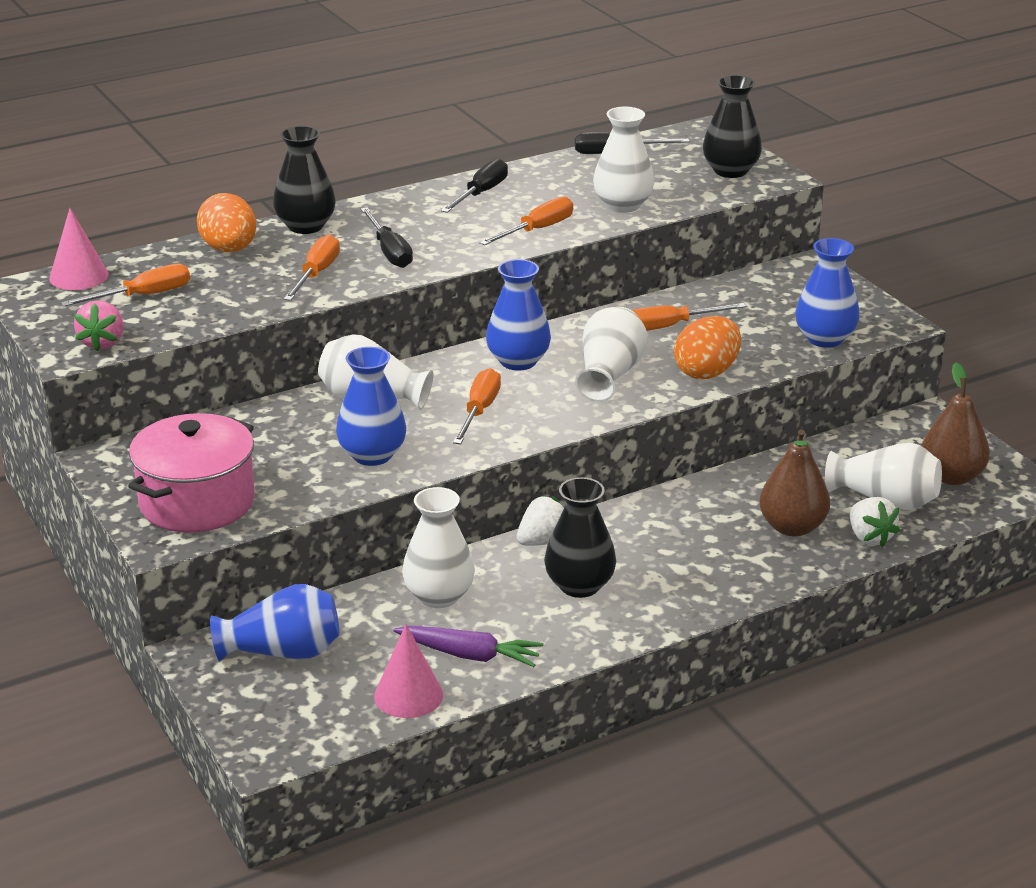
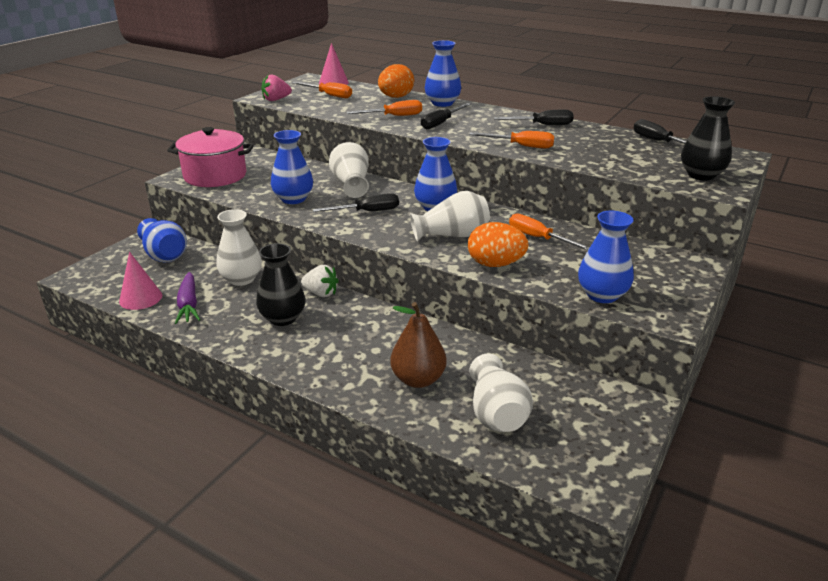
camera: 60 degrees right, 0 degrees up
black vase [273,126,336,234] -> blue vase [425,40,461,107]
orange screwdriver [453,368,501,444] -> black screwdriver [313,193,399,212]
white vase [593,107,654,213] -> none
white strawberry [850,497,900,547] -> none
brown pear [922,362,990,485] -> none

